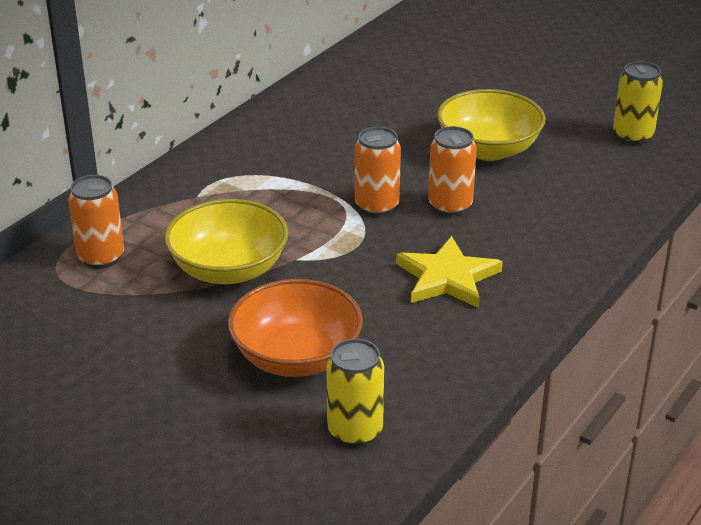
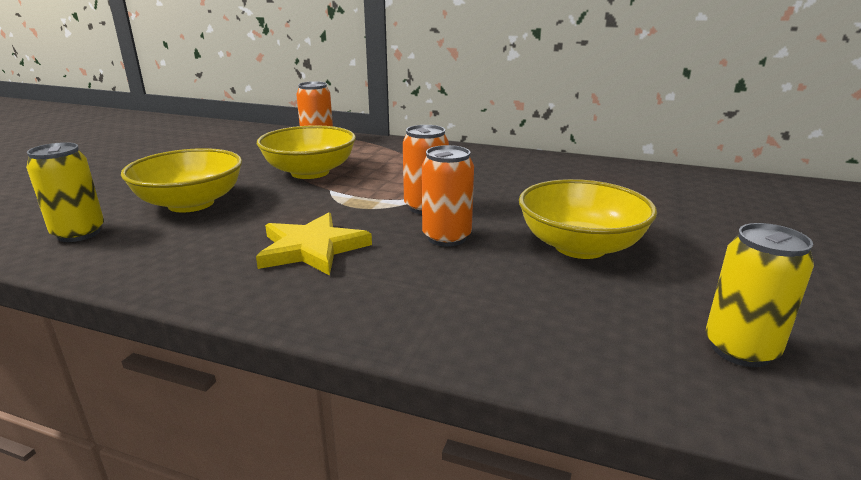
camera: 75 degrees right, 10 degrees down
orange bowl [228,279,363,377] -> yellow bowl [121,148,242,212]

